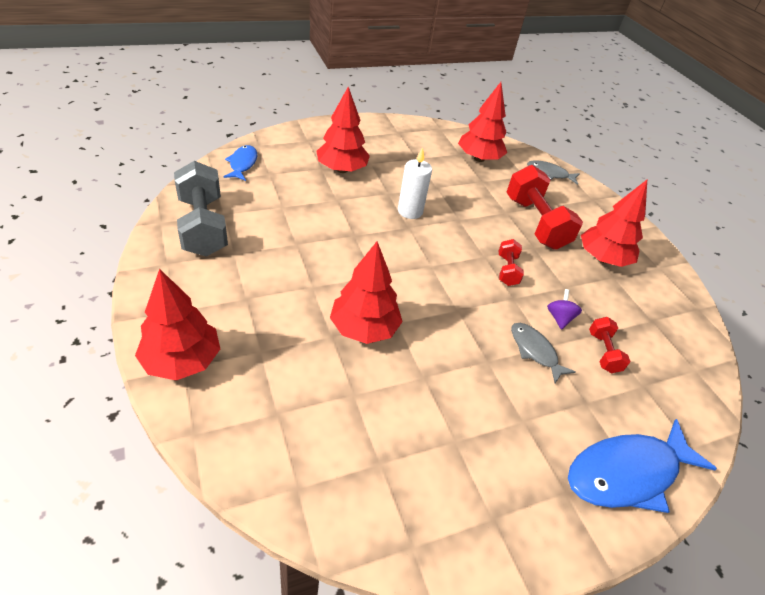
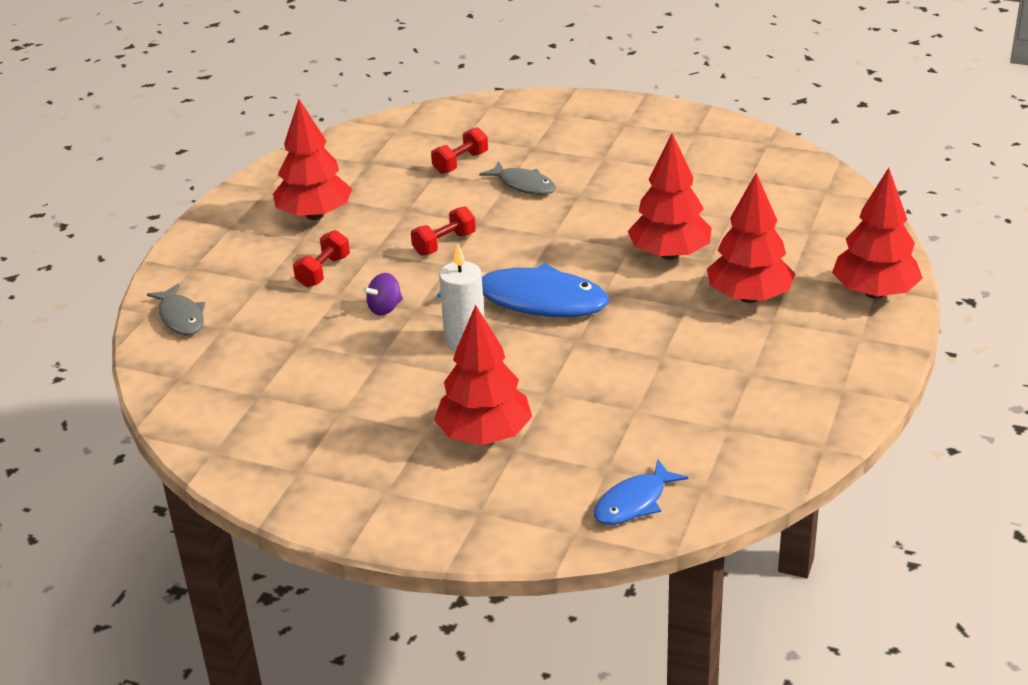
camera: 130 degrees left, 10 degrees down
grey dumbbell [174,161,228,257] -> none
red tree [458,82,507,162] -> red tree moved to [707,173,795,303]
red dumbbell [507,165,583,250] -> red dumbbell [293,230,350,287], size x0.50
grey fish [511,323,576,383] -> grey fish turned 60 degrees counterclockwise [479,161,556,195]
purple spinning top [547,289,582,330] -> purple spinning top moved to [363,273,403,316]
blue fish [568,419,717,513] -> blue fish moved to [437,263,609,317]

